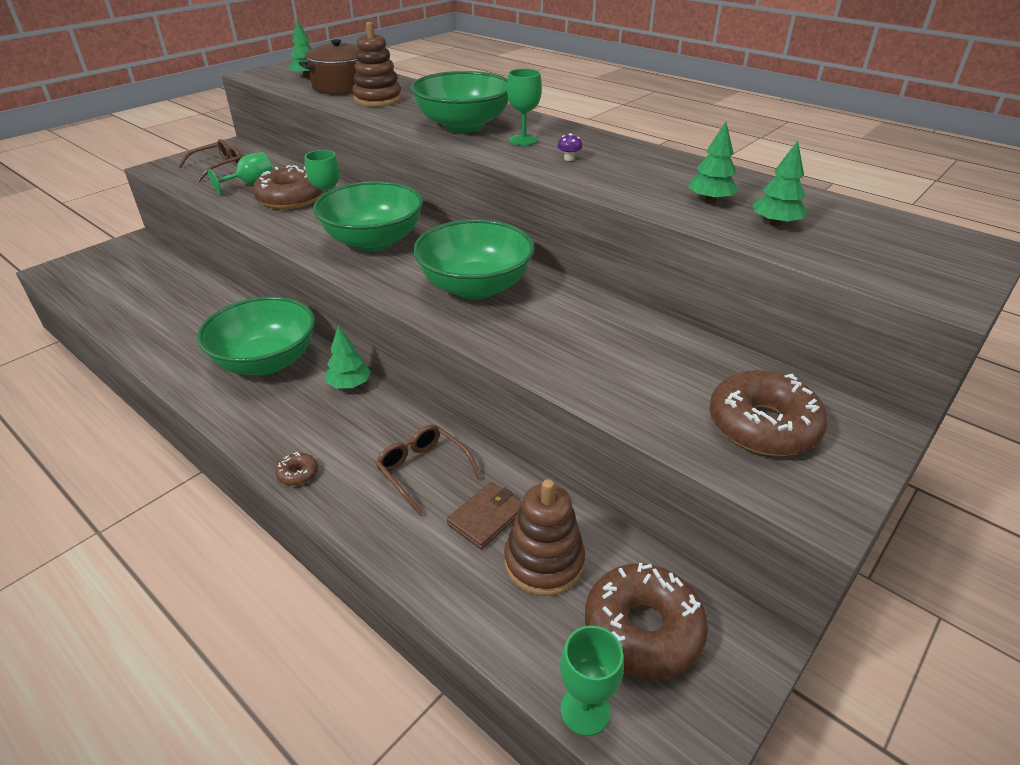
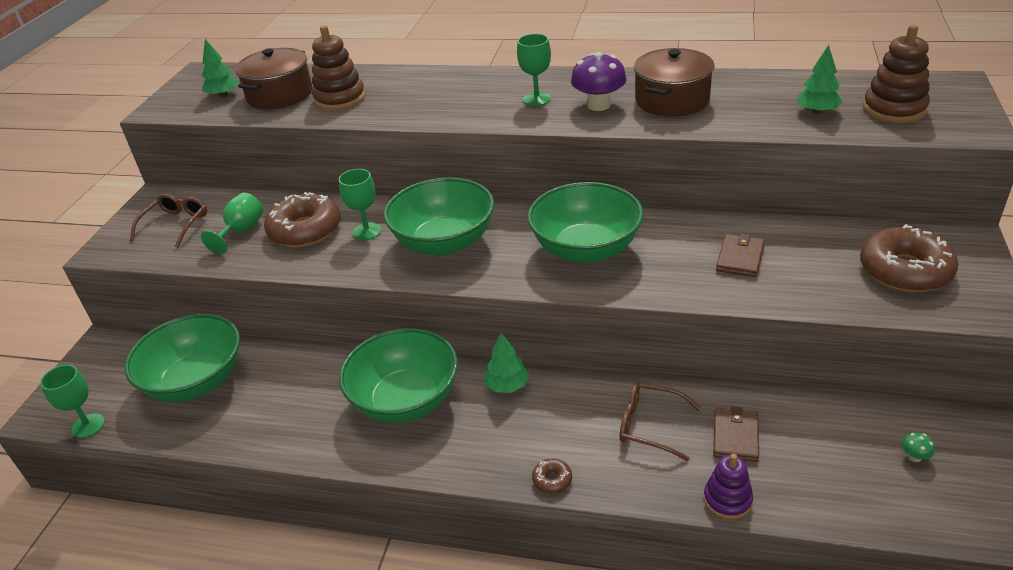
camera: 25 degrees left, 0 degrees up
green bowl [411,71,508,133] -> green bowl moved to [124,314,240,402]
brown stacking toy [504,479,585,596] -> brown stacking toy moved to [863,25,930,123]
purple mushroom [557,133,582,161] -> purple mushroom [571,52,627,111], size x2.32
green goblet [560,626,624,736] -> green goblet moved to [40,365,105,438]
brown donut [585,563,708,679] -> green mushroom [902,432,935,462]
green tree [688,121,739,203] -> none
none -> brown pot [634,48,715,117]
none -> purple stacking toy [704,454,753,520]
none -> brown wallet [716,234,765,277]

